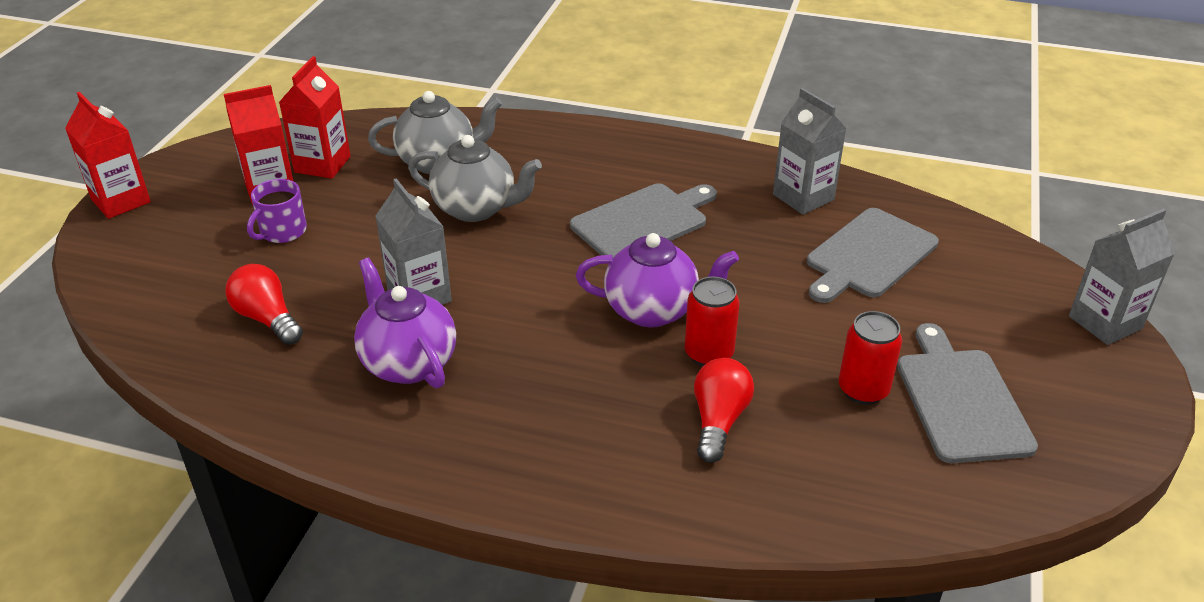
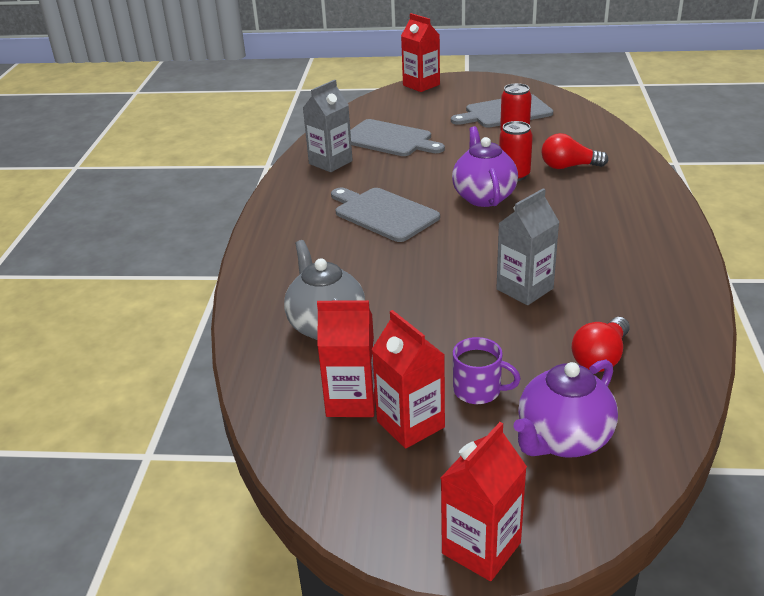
camera: 100 degrees left, 5 degrees down
purple teapot [354,257,456,388] -> purple teapot moved to [513,360,618,458]
grey teapot [408,135,542,222] -> none
grey carton [1069,208,1175,345] -> red carton [401,13,440,92]

